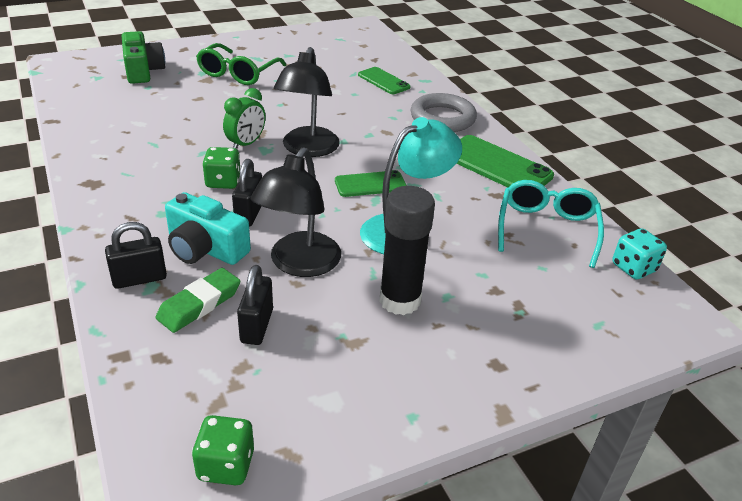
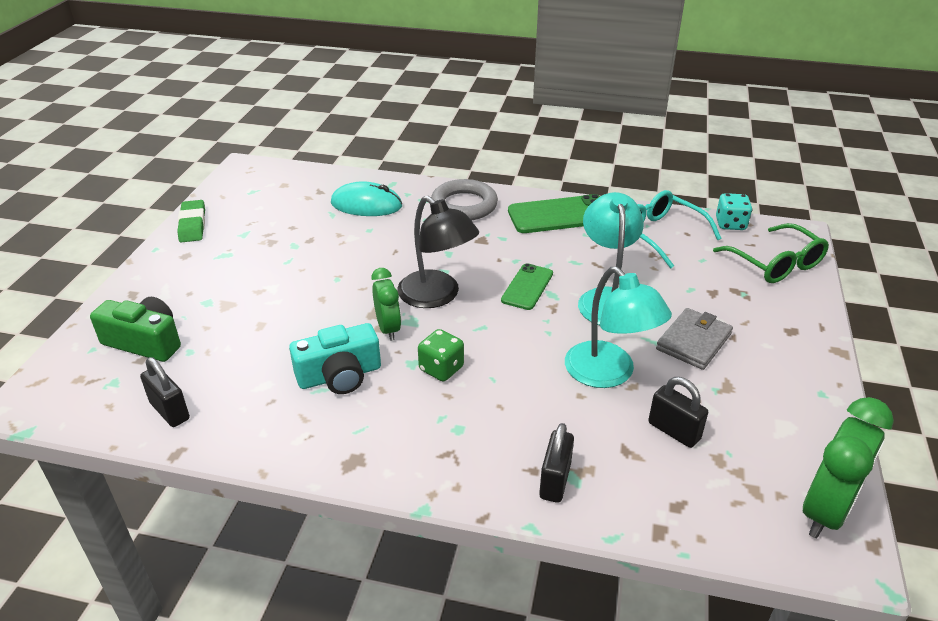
camera: 50 degrees left, 0 degrees up
green eraser [155,268,241,333] -> green eraser moved to [177,200,205,243]
turquoise camera [165,192,251,265] -> turquoise camera moved to [289,323,381,394]
green dice [192,415,254,485] -> green clock [803,397,894,538]
green glasses [196,43,286,85] -> green glasses moved to [713,223,829,283]
black padlock [232,159,262,227] -> black padlock moved to [140,357,190,427]
black lamp [250,148,341,277] -> turquoise lamp [565,267,672,388]
green phone [358,67,411,94] -> turquoise mouse [331,181,402,216]
black glue stick [379,186,435,315] -> grey wallet [656,308,733,370]

